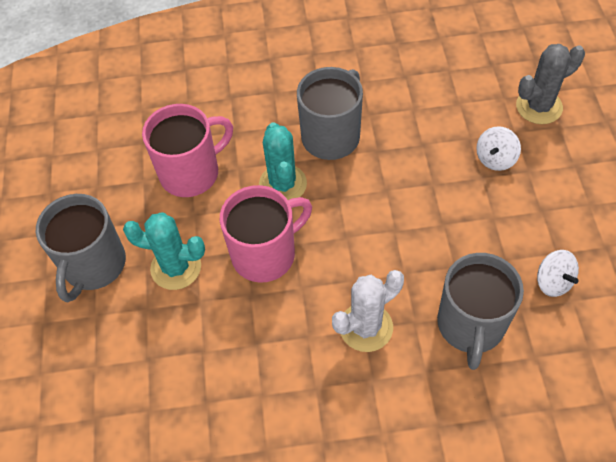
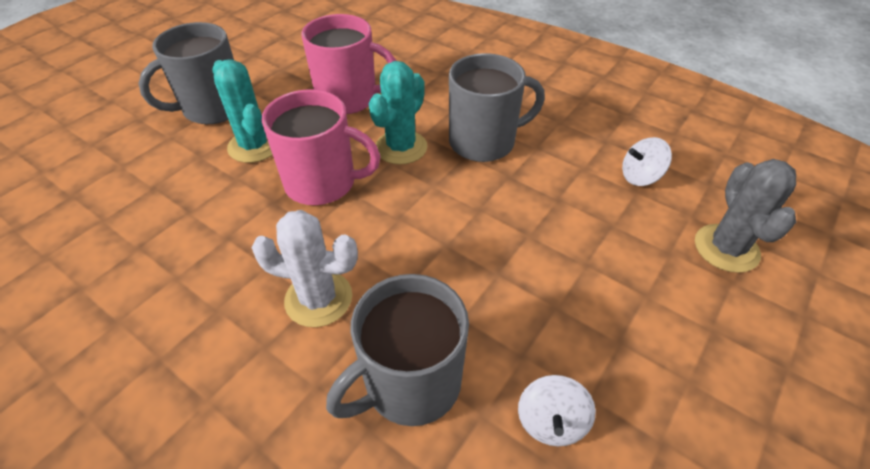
camera: 40 degrees right, 10 degrees down
white spinning top [476,126,521,171] -> white spinning top moved to [622,137,672,186]
grey cactus [516,44,585,124] -> grey cactus turned 75 degrees clockwise [695,159,796,273]

